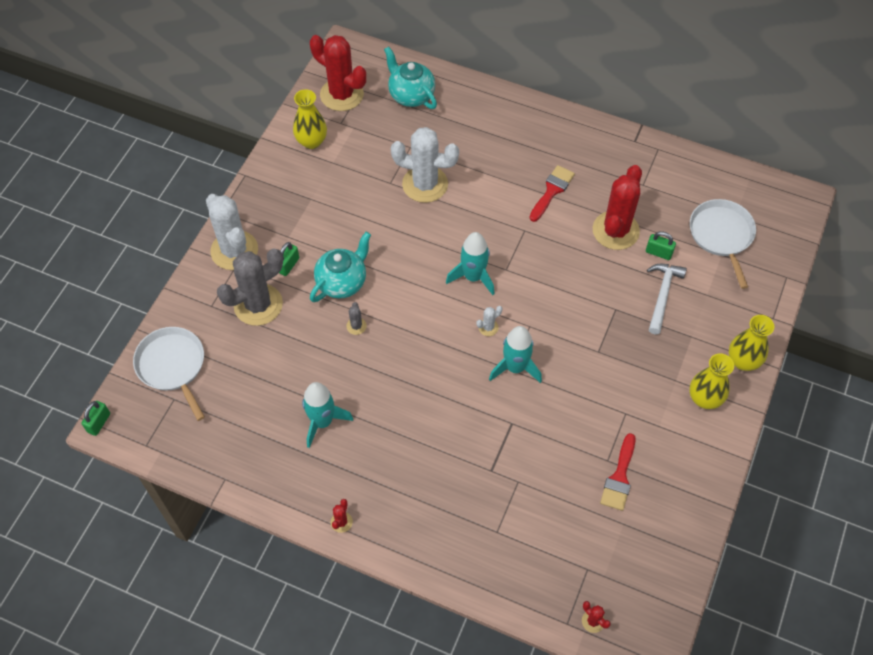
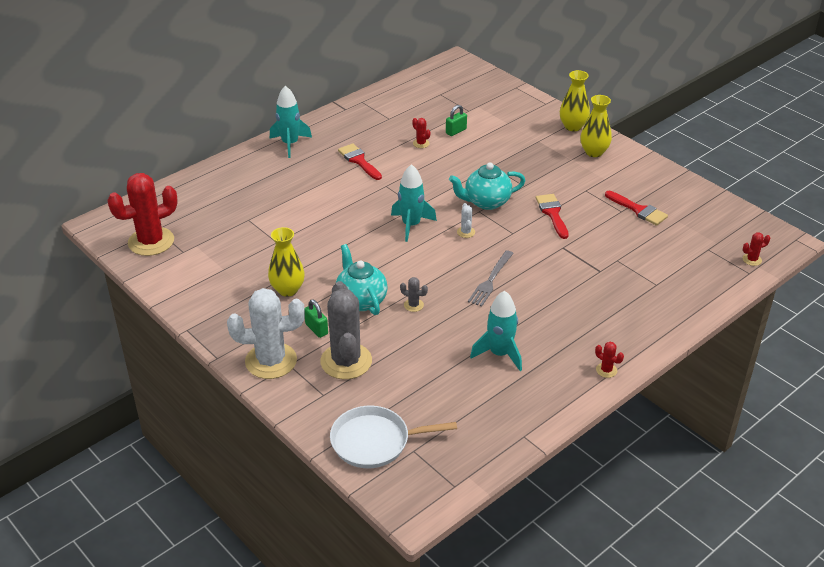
camera: 65 degrees left, 20 degrees down
green padlock [82,401,110,436] -> none
yellow vase [293,89,327,149] -> yellow vase moved to [268,227,305,297]
turquoise teapot [384,47,437,109] -> turquoise teapot moved to [449,162,525,210]
white cactus [391,127,459,203] -> none
turquoise rocket [489,326,542,383] -> turquoise rocket moved to [270,86,312,158]
red cactus [593,165,642,250] -> red cactus [412,118,430,148], size x0.41
white hammer [647,264,687,335] -> none
white pan [690,199,756,289] -> none
none -> grey fork [468,250,514,307]
none -> red brush [536,194,569,239]

